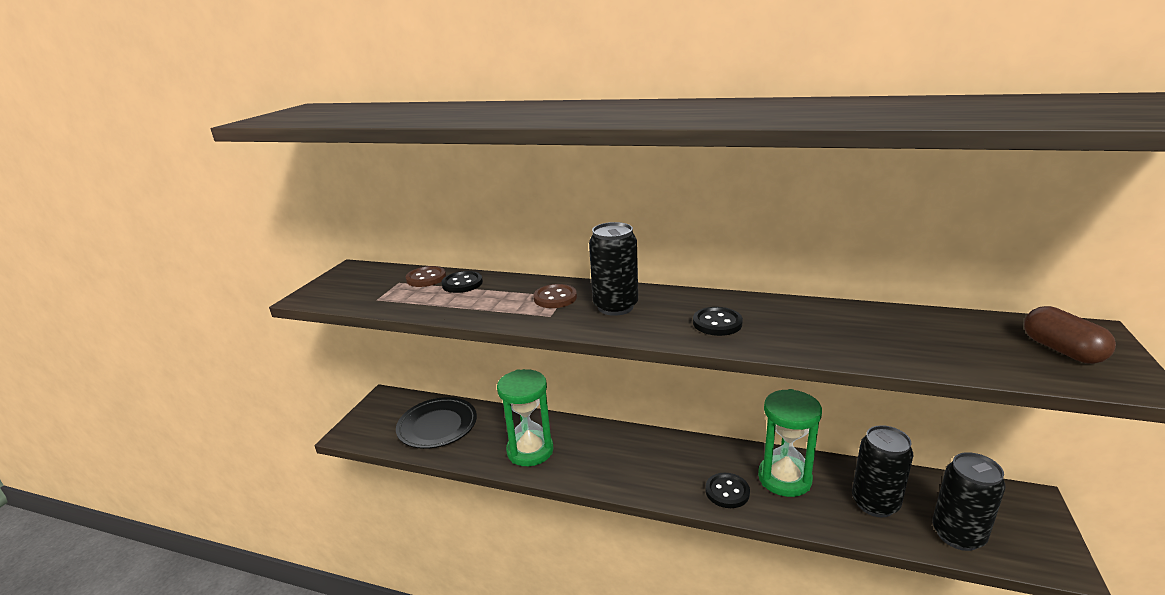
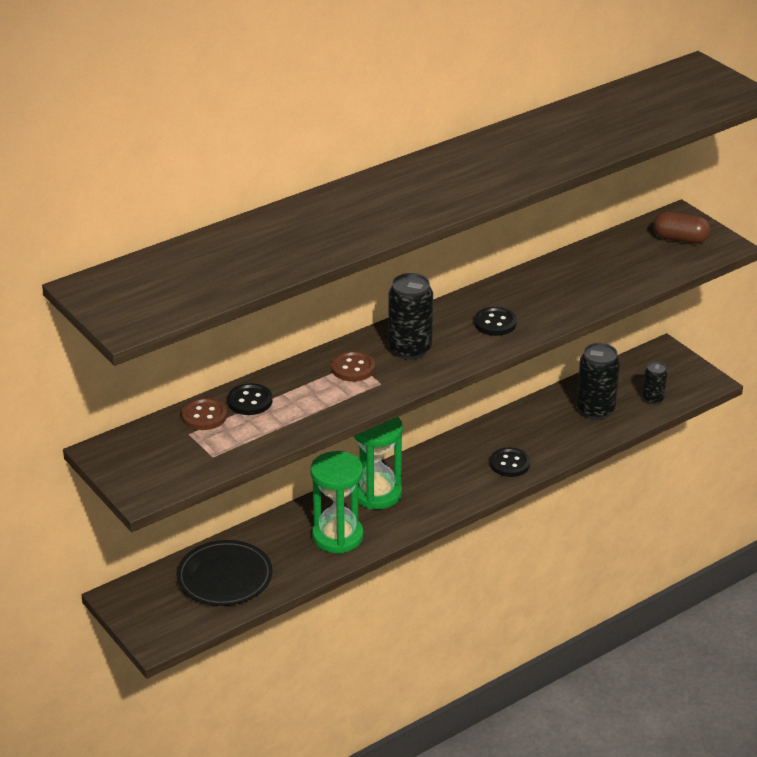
camera: 55 degrees left, 10 degrees up
green hourglass [758,389,822,497] -> green hourglass moved to [354,417,403,509]
black can [932,452,1006,551] -> black can [642,362,667,405], size x0.57

